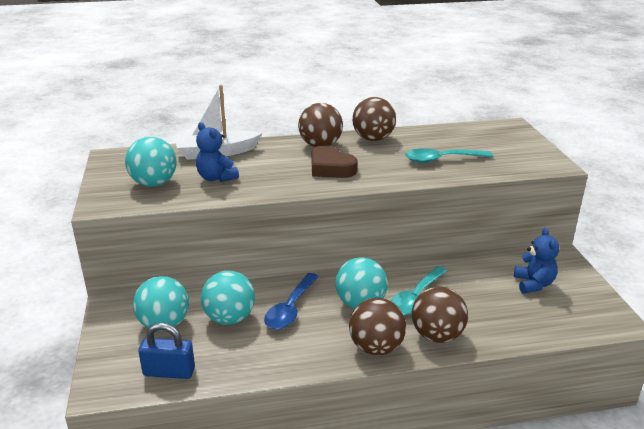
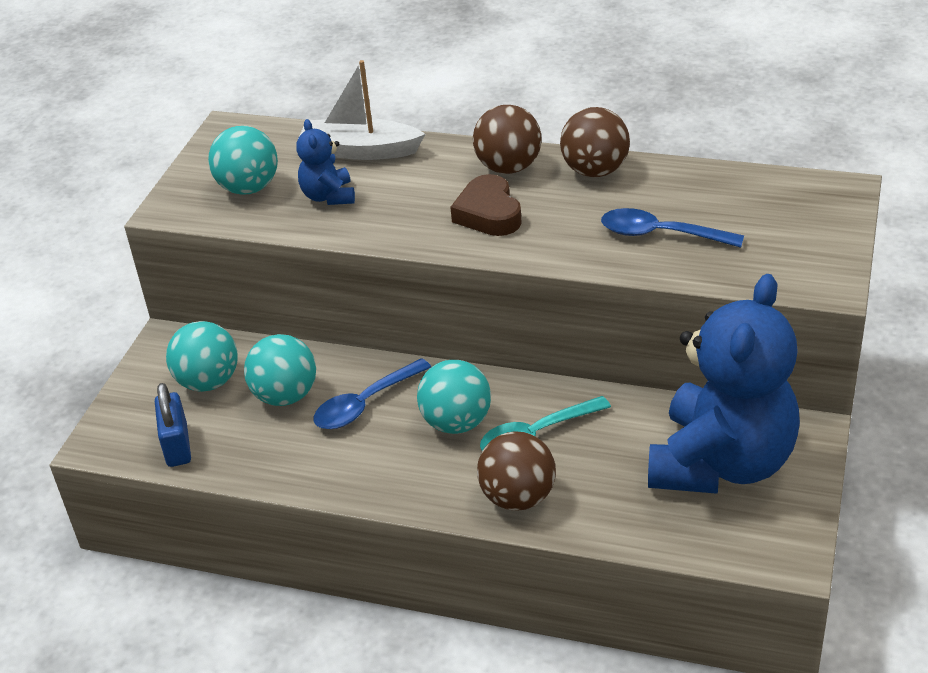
camera: 30 degrees right, 10 degrees up
blue padlock [138,323,195,379] -> blue padlock turned 45 degrees clockwise [155,383,191,467]
brown ball [349,298,406,356] -> none
turquoise spoon [405,148,493,163] -> blue spoon [601,208,744,248]
blue teddy bear [514,228,559,293] -> blue teddy bear [648,274,800,494], size x2.33

